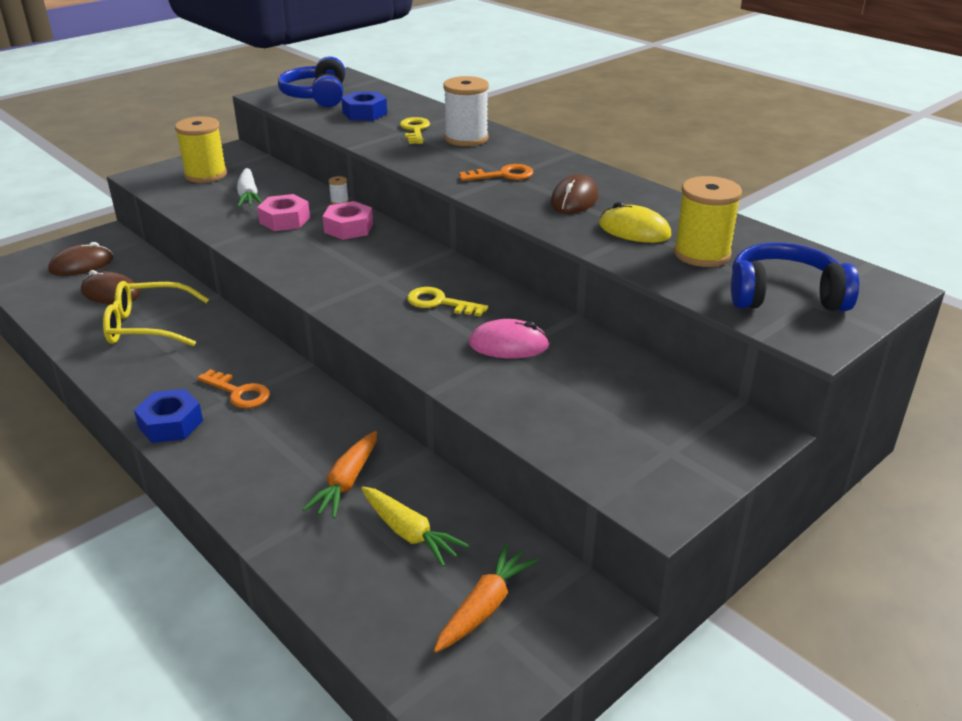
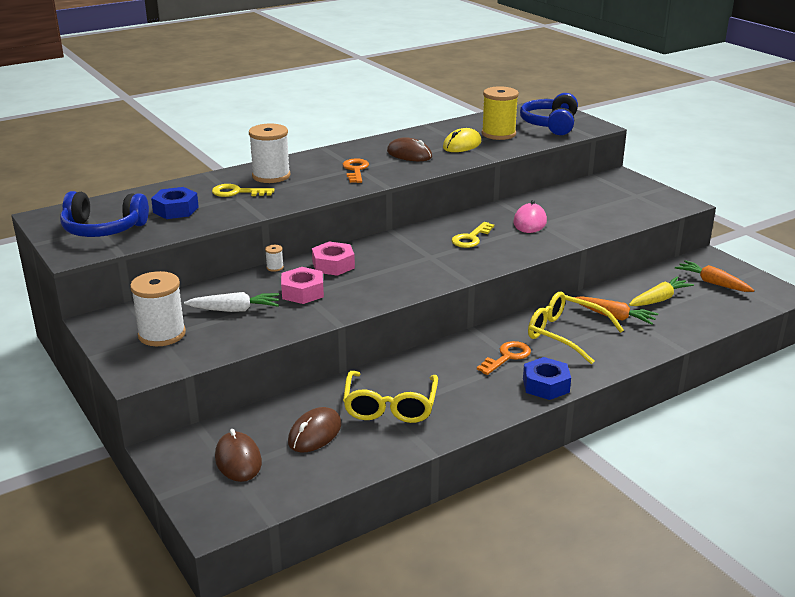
camera: 80 degrees left, 5 degrees down
yellow spool [175,116,227,183] -> white spool [130,271,186,346]
none -> yellow glasses [528,292,624,364]

